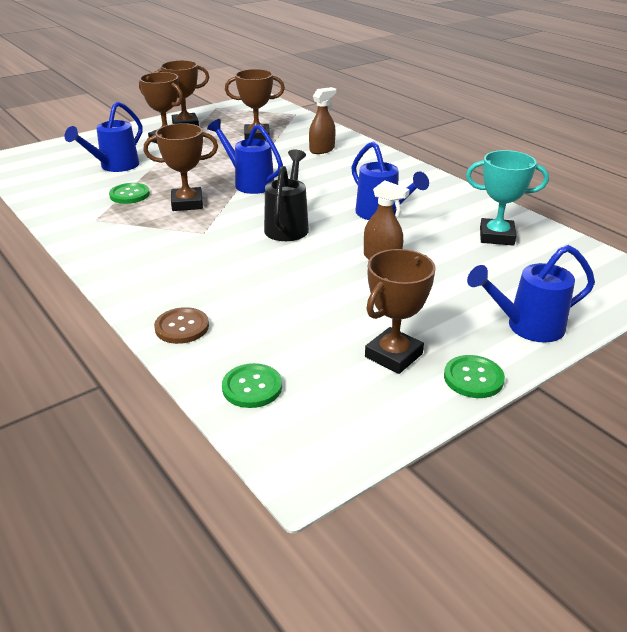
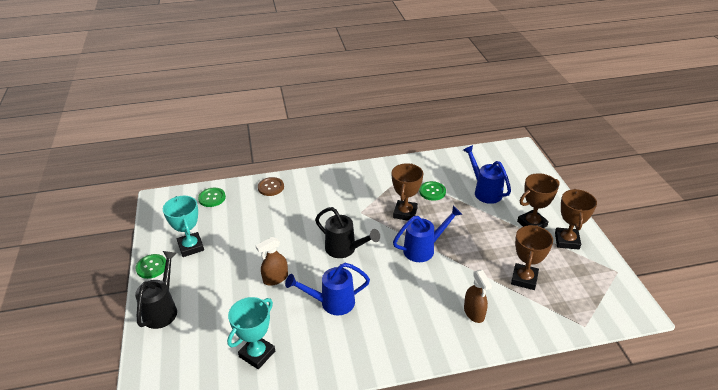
camera: 115 degrees right, 5 degrees up
brown trophy [365,249,435,374] -> turquoise trophy [163,196,204,257]
blue watering can [467,245,595,343] -> black watering can [135,251,177,329]

